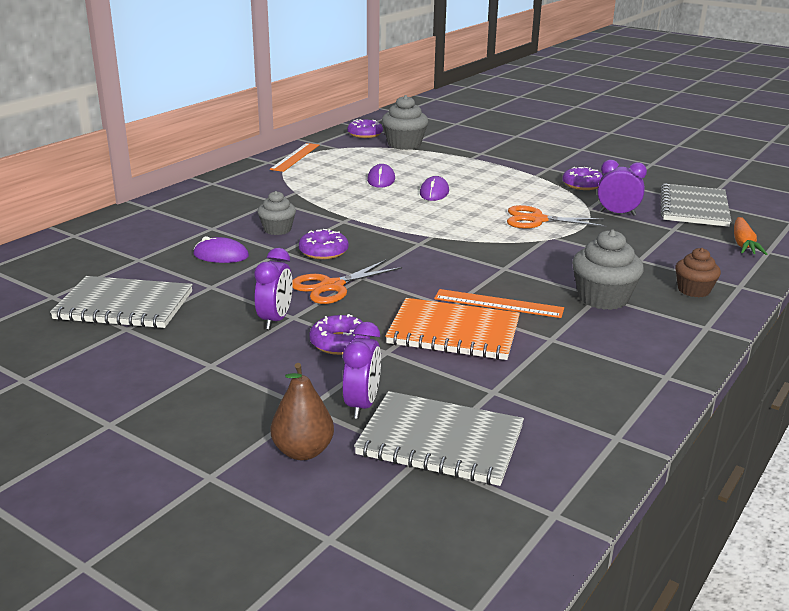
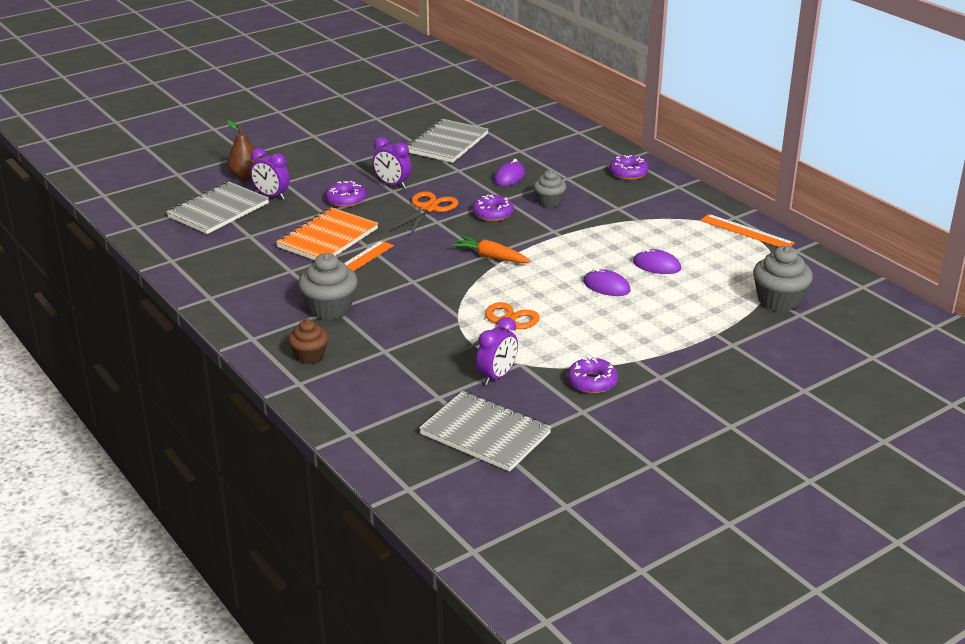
camera: 110 degrees right, 5 degrees up
orange scissors [292,260,402,304] -> orange scissors turned 45 degrees clockwise [390,191,459,236]
purple donut [347,119,383,138] -> purple donut moved to [609,155,649,180]
orange carrot [734,217,767,255] -> orange carrot moved to [452,236,531,263]

